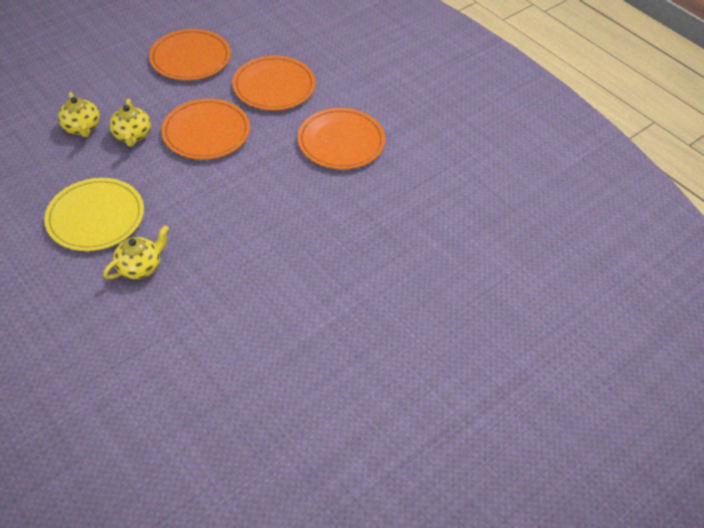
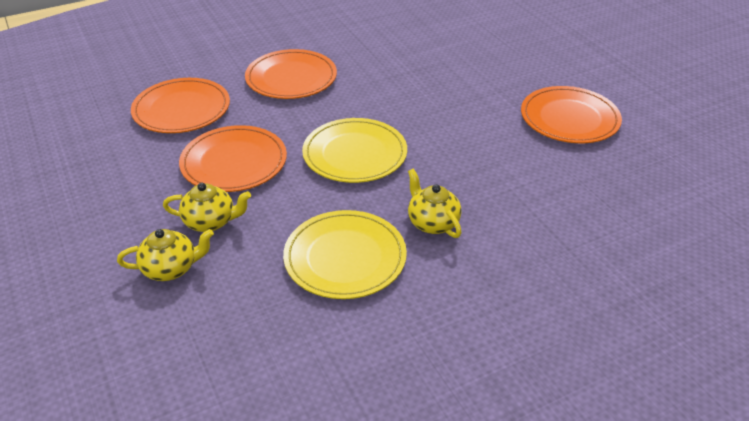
camera: 75 degrees left, 10 degrees down
orange plate [149,29,231,80] -> orange plate moved to [521,86,622,143]
none -> yellow plate [302,118,407,183]

